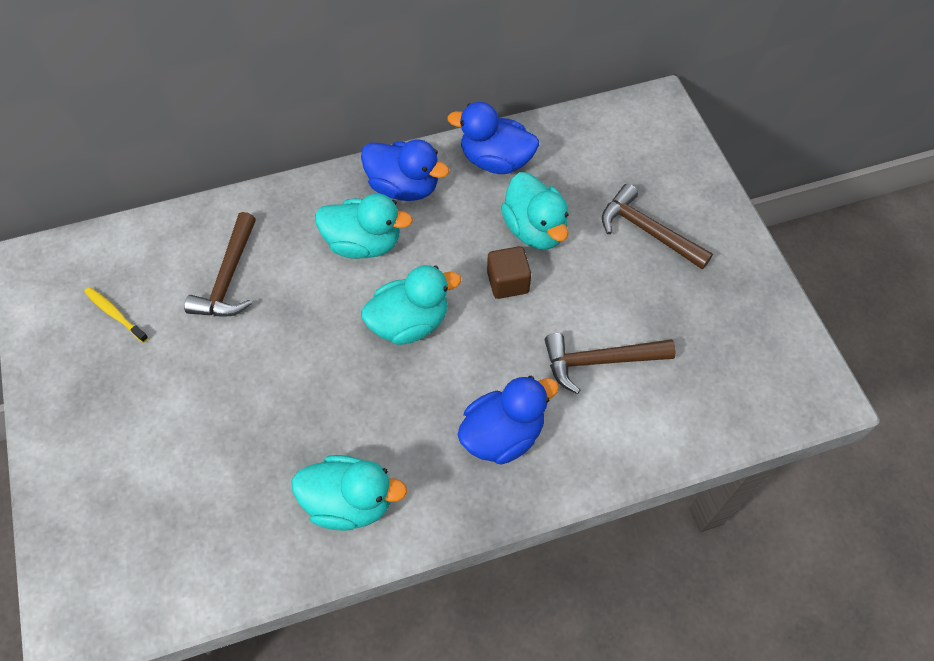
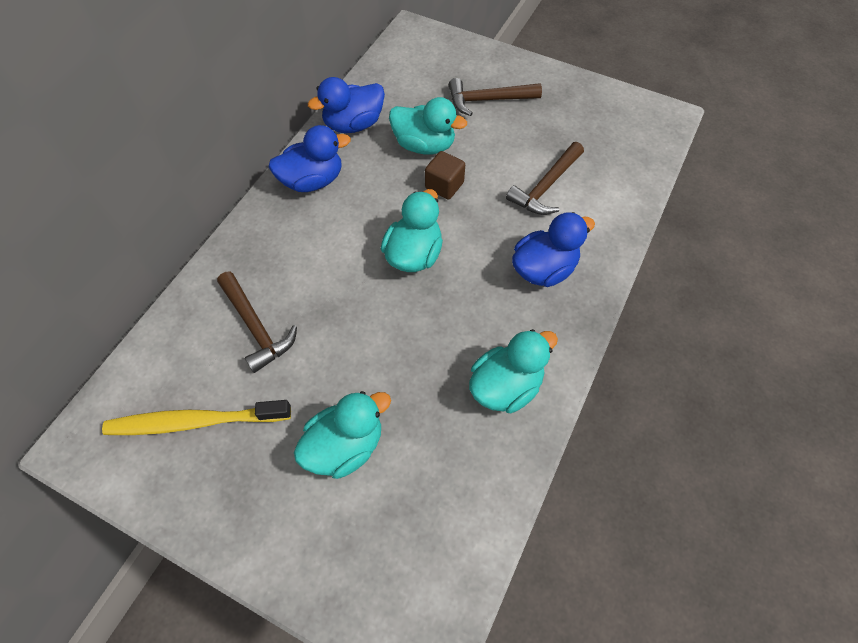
camera: 45 degrees left, 0 degrees up
yellow toothbrush [84,287,149,343] -> yellow toothbrush [102,400,291,435], size x2.01
turquoise duck [315,193,413,259] -> turquoise duck moved to [294,391,391,479]
blue duck [458,376,559,465] -> blue duck turned 45 degrees clockwise [512,212,595,287]

